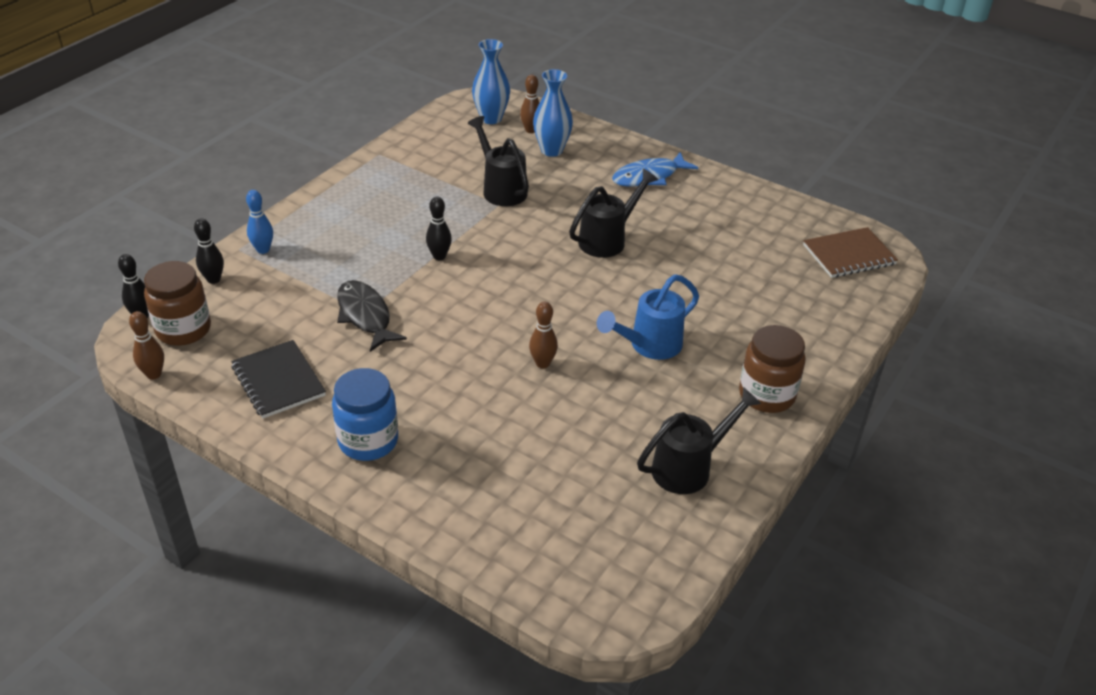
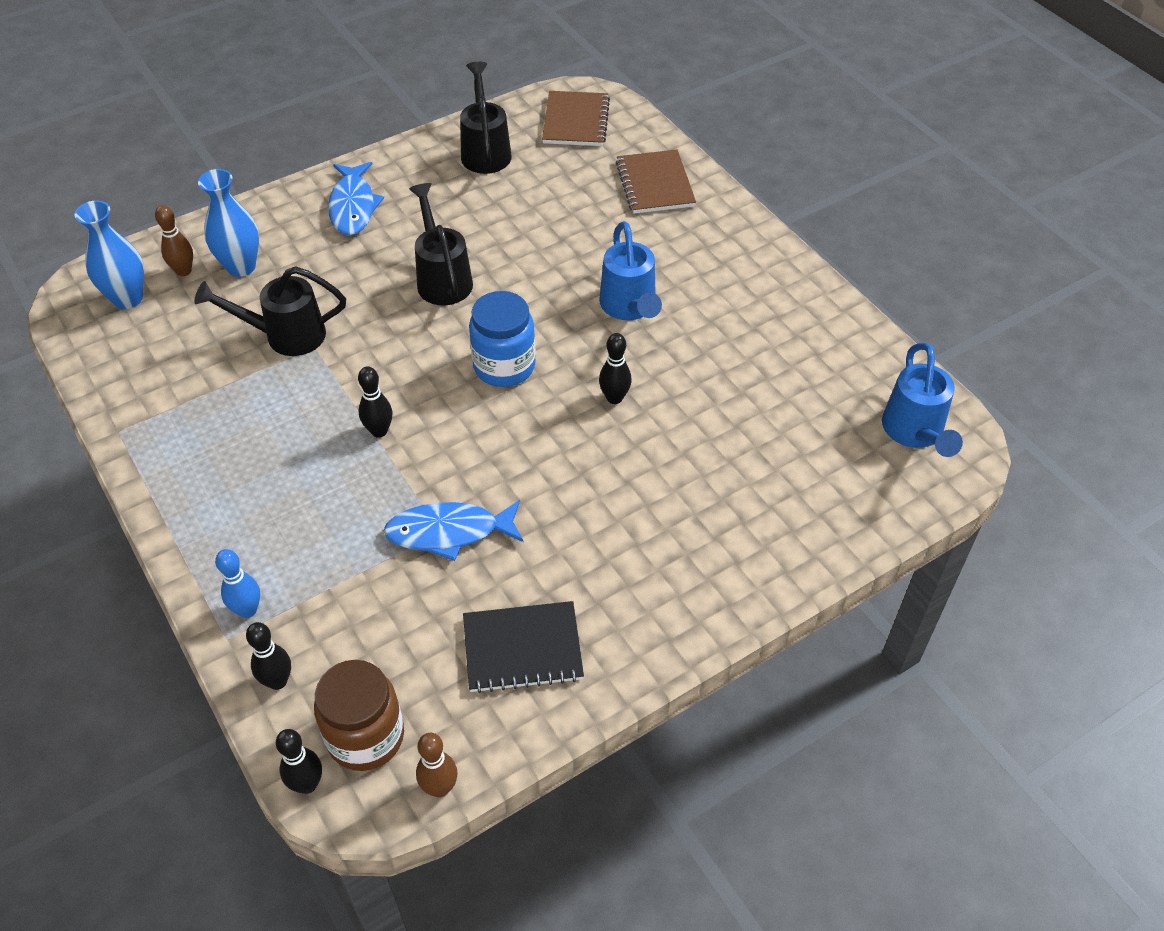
camera: 65 degrees left, 10 degrees up
blue jar [332,368,398,461] -> blue jar moved to [469,291,536,387]
black fish [337,280,407,352] -> blue fish [384,500,524,561]
brown bowling pin [529,302,558,368] -> black bowling pin [599,333,632,404]
black watering can [637,387,761,494] -> black watering can moved to [460,62,511,174]
brown jar [739,325,806,413] -> none
none -> brown notebook [616,150,696,214]
none -> blue watering can [882,343,963,457]

